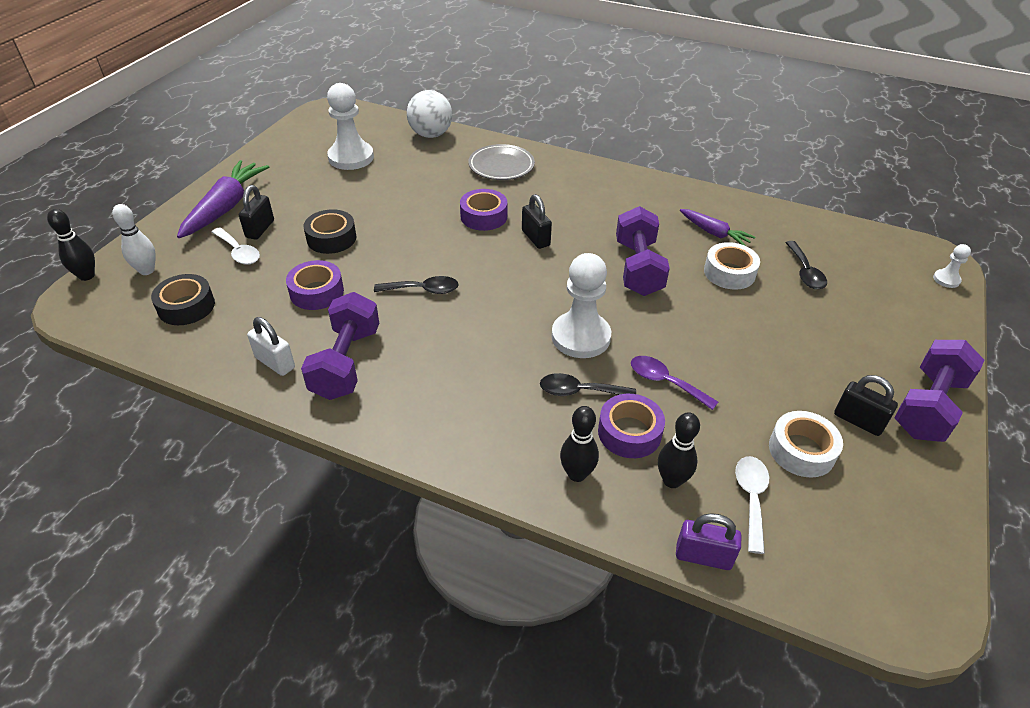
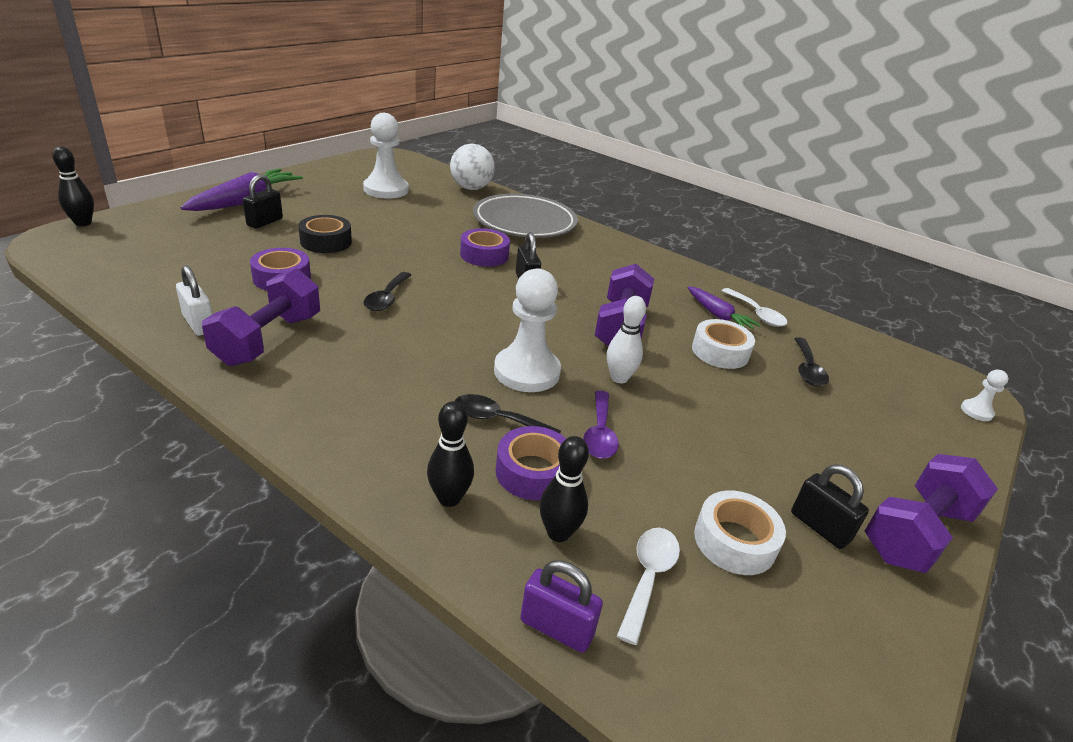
camera: 10 degrees right, 10 degrees down
white bowling pin [112,204,156,275] -> white bowling pin moved to [607,296,646,383]
black tape [151,274,215,325] -> none
white spoon [212,228,260,265] -> white spoon moved to [722,288,788,327]
black spoon [374,276,459,294] -> black spoon turned 90 degrees clockwise [364,272,411,311]
grey plate [468,144,535,180] -> grey plate [473,194,578,238], size x1.56
purple spoon [631,356,718,410] -> purple spoon turned 135 degrees counterclockwise [583,391,619,459]

